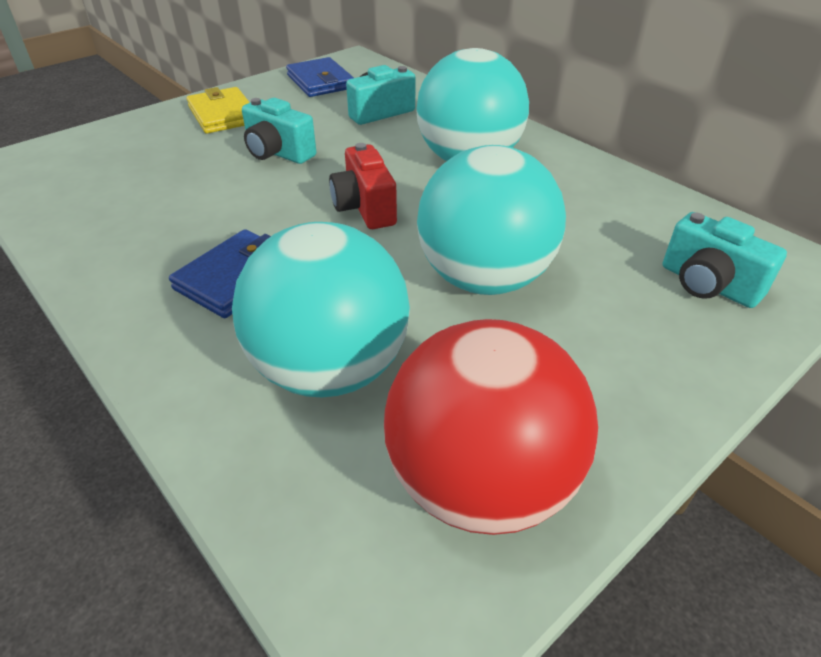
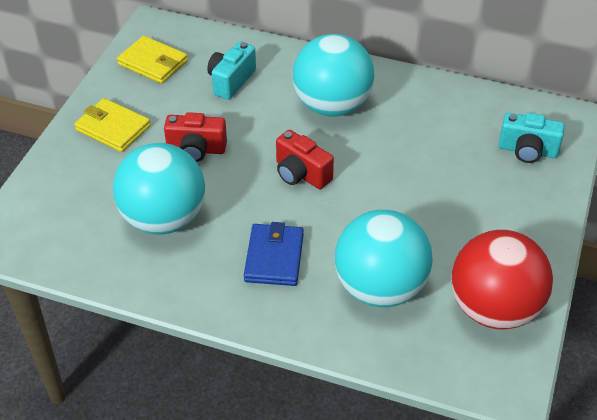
camera: 30 degrees left, 5 degrees up
turquoise camera [242,98,316,164] -> red camera [164,112,227,162]
blue wallet [286,57,354,97] -> yellow wallet [117,36,188,84]
turquoise ball [417,145,566,295] -> turquoise ball moved to [113,143,205,235]

